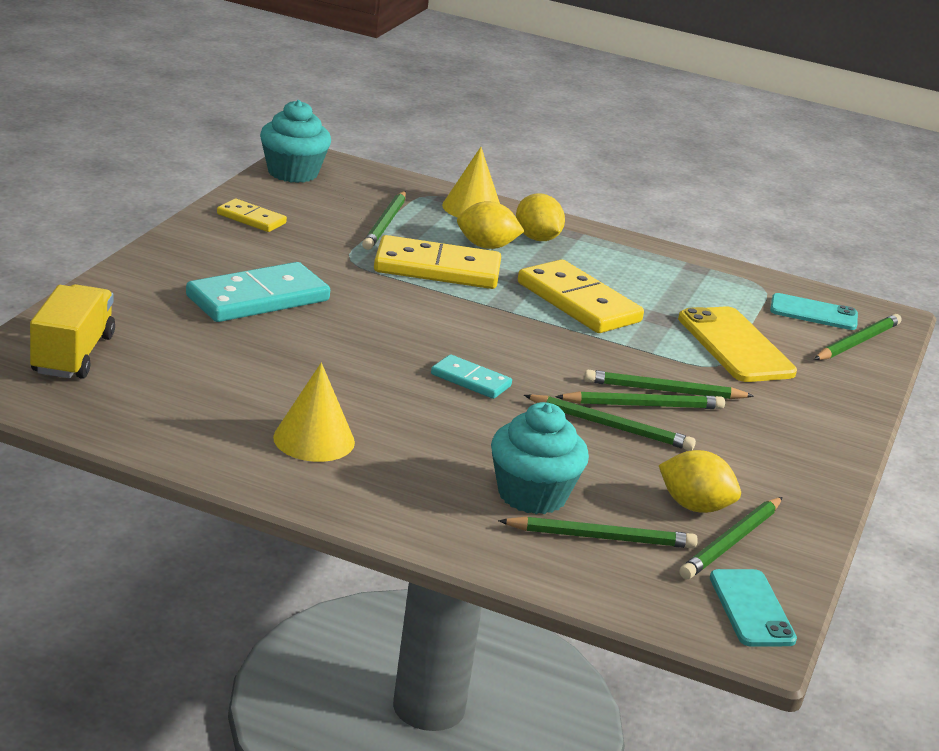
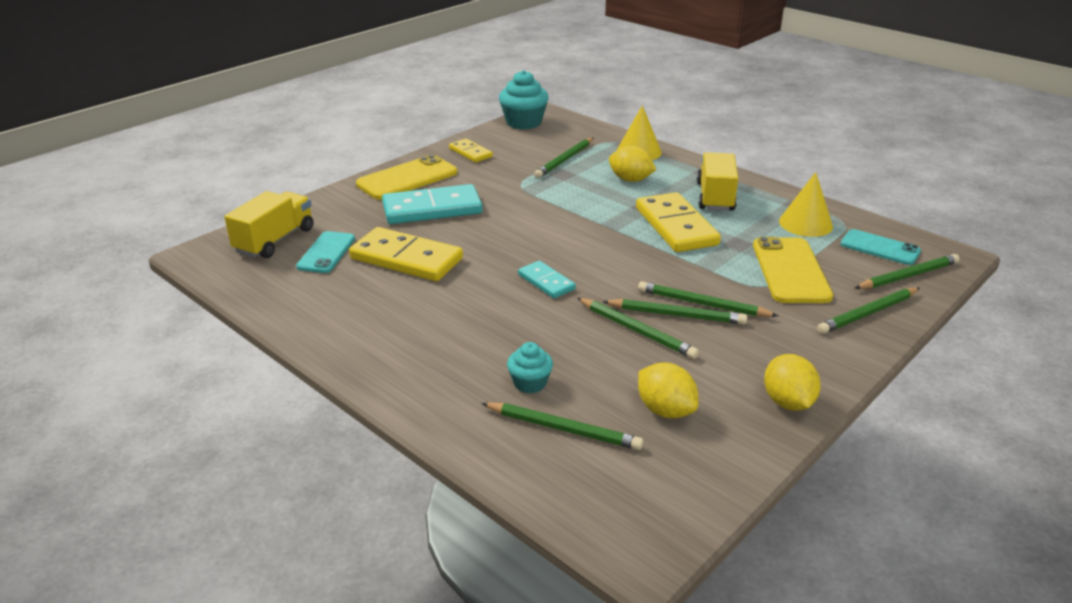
camera: 25 degrees right, 5 degrees up
yellow cone [273,363,355,462] -> yellow cone moved to [779,172,833,237]
yellow domino [374,235,501,289] -> yellow domino moved to [349,227,463,281]
turquoise cupcake [491,402,589,514] -> turquoise cupcake [507,342,553,394], size x0.57
yellow lemon [516,193,565,241] -> yellow lemon moved to [764,354,821,411]
green pencil [680,497,783,579] -> green pencil moved to [817,287,920,334]
turquoise phone [710,569,797,647] -> turquoise phone moved to [296,231,355,273]
none -> yellow phone [356,154,457,200]
none -> yellow truck [697,152,738,211]

